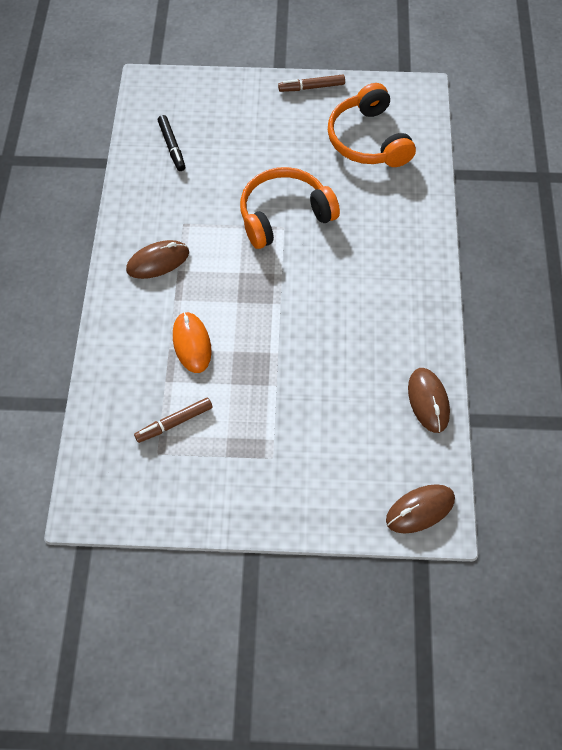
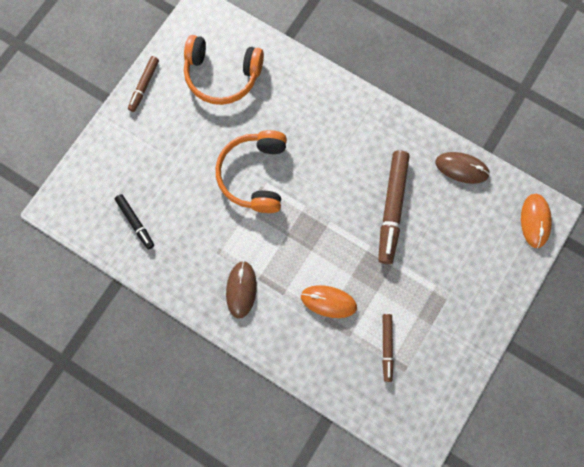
camera: 60 degrees left, 15 degrees up
black marker [158,115,185,171] -> black marker turned 45 degrees clockwise [115,194,154,249]
brown mouse [386,484,455,534] -> orange mouse [521,194,552,248]
none -> brown marker [378,150,410,264]

